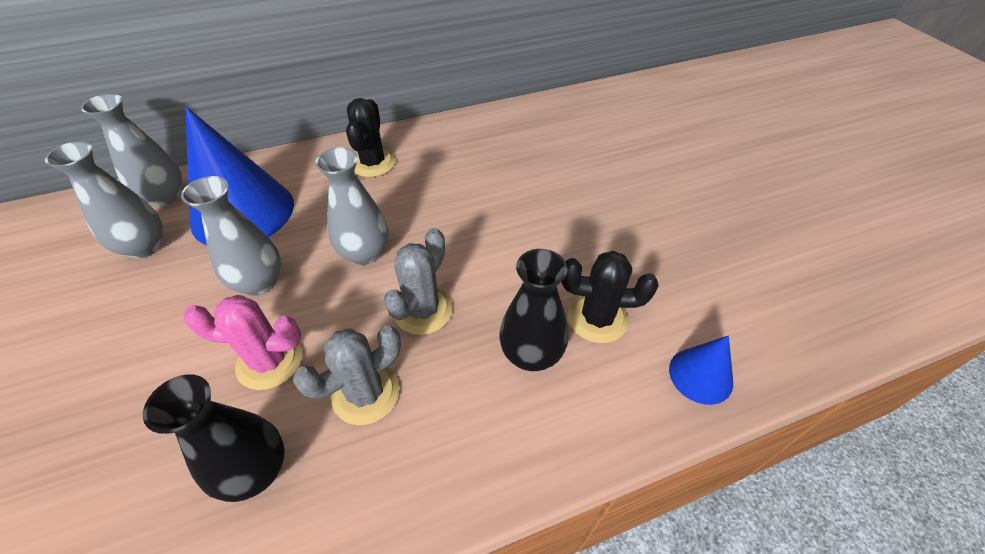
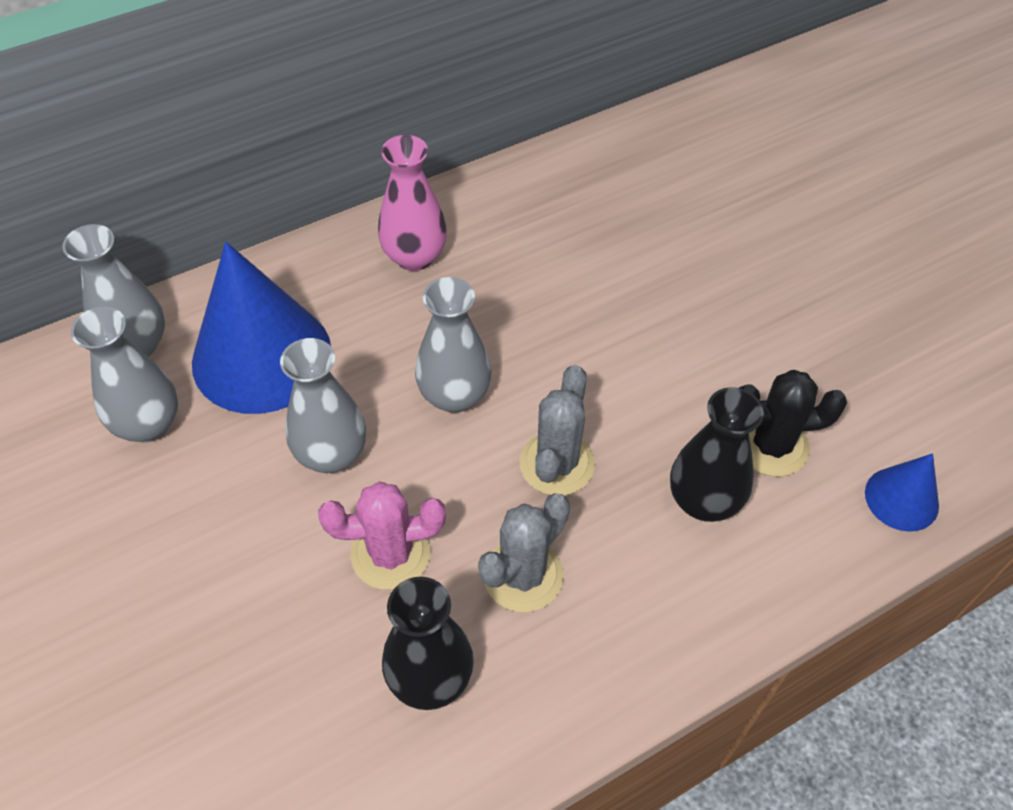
camera: 10 degrees left, 5 degrees up
black cactus [346,98,396,177] -> pink vase [378,135,447,271]

